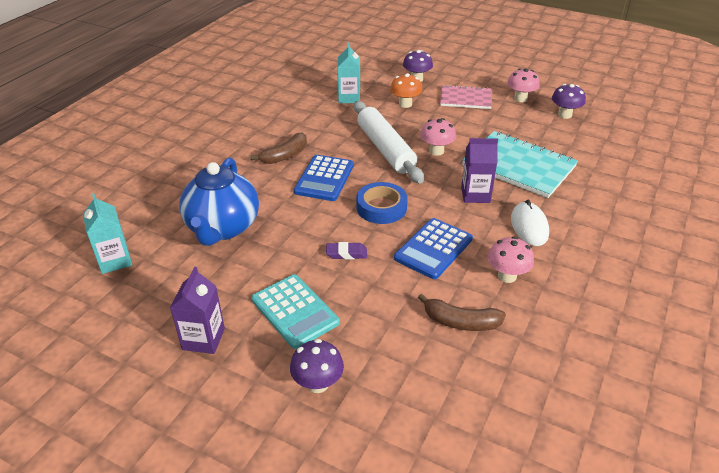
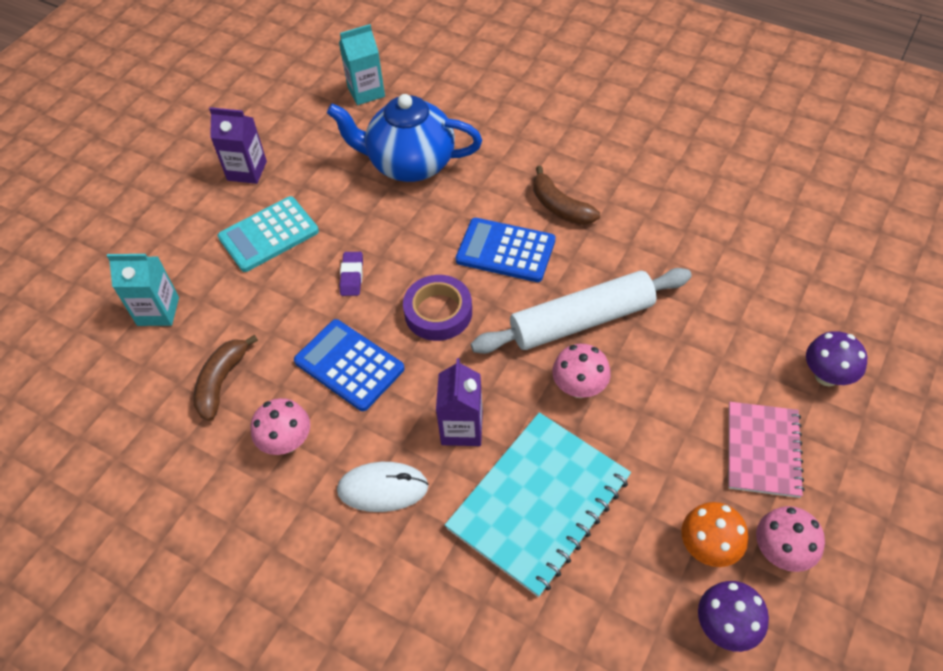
camera: 95 degrees right, 15 degrees up
purple mushroom [290,339,344,393] -> none
turquoise carton [338,43,360,103] -> turquoise carton moved to [107,254,179,326]
blue tape [357,182,408,224] -> purple tape [403,275,472,341]
orange mushroom [390,73,422,108] -> orange mushroom moved to [682,502,748,567]

